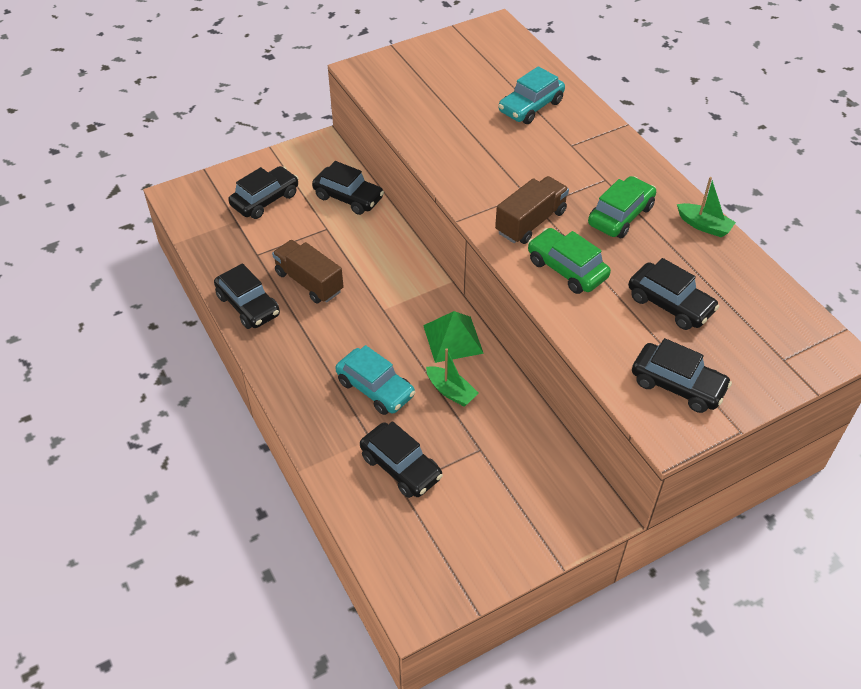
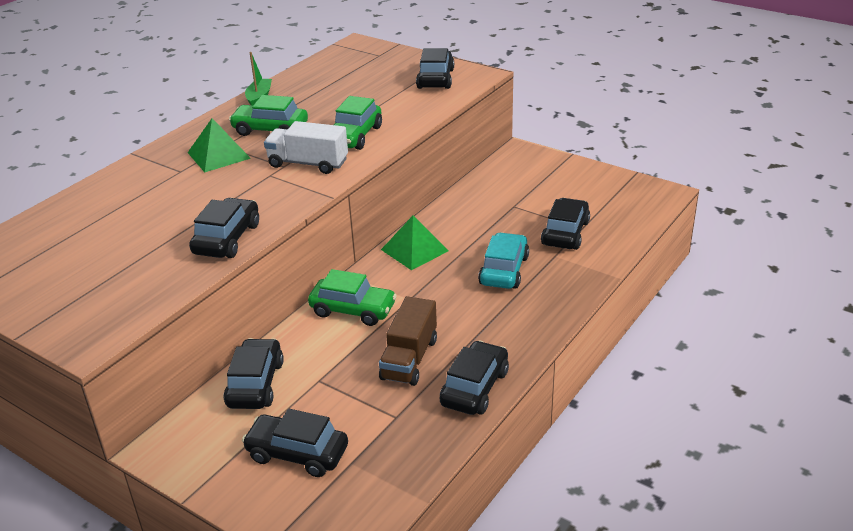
camera: 115 degrees left, 15 degrees down
green boat [426,348,479,406] -> none
brown truck [495,176,569,244] -> white truck [264,121,348,174]
turquoise car [498,66,565,124] -> none
black car [628,258,720,330] -> black car moved to [189,198,259,258]
none -> green pyramid [188,118,251,172]
none -> green car [308,269,397,326]

